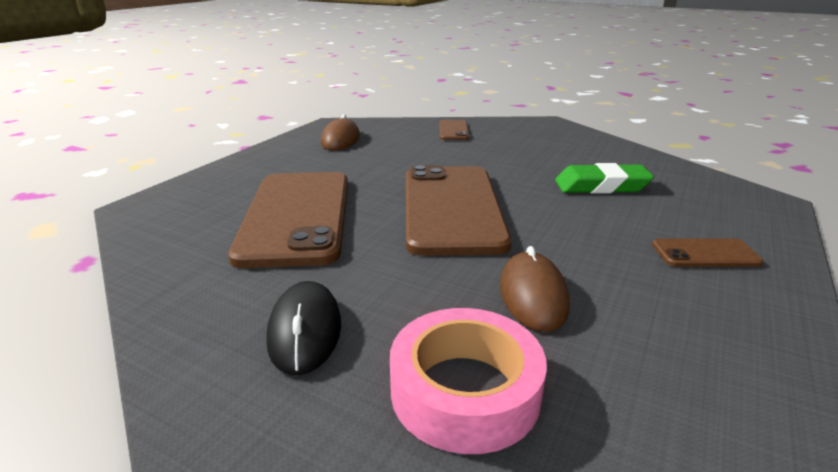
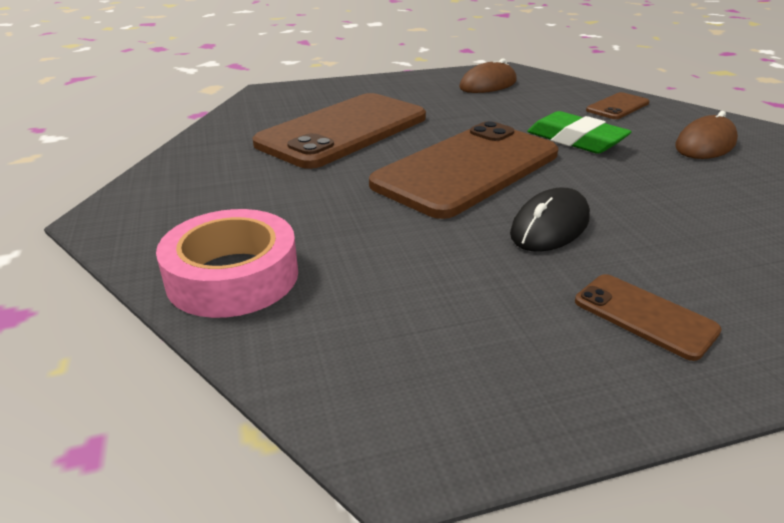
camera: 45 degrees right, 5 degrees up
black mouse [266,281,341,375] -> black mouse moved to [510,188,590,252]
brown mouse [500,246,570,332] -> brown mouse moved to [675,111,738,159]
green eraser [555,163,654,194] -> green eraser moved to [527,111,632,154]

